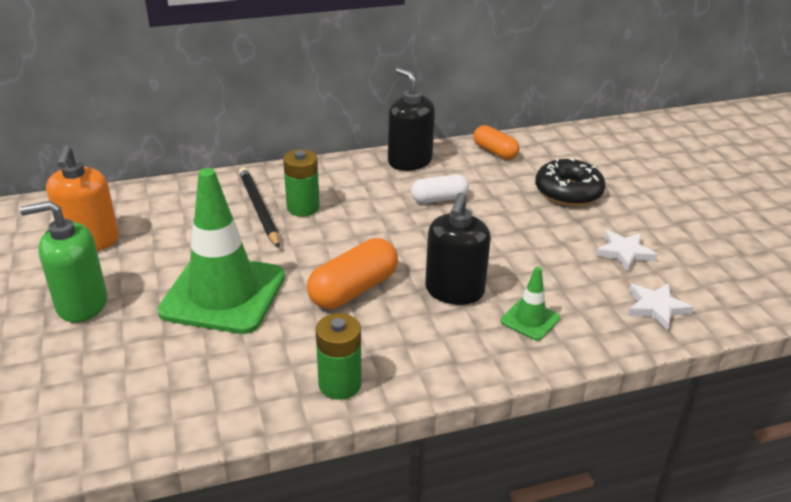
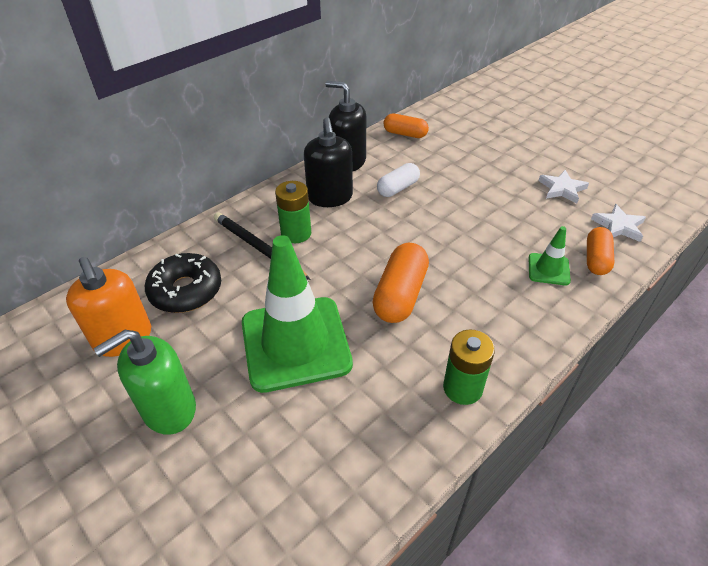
camera: 25 degrees left, 10 degrees up
black soap dispenser [425,192,491,305] -> black soap dispenser moved to [304,117,353,207]
black donut [535,158,605,206] -> black donut moved to [145,253,221,313]
none -> orange capsule [587,227,614,275]

